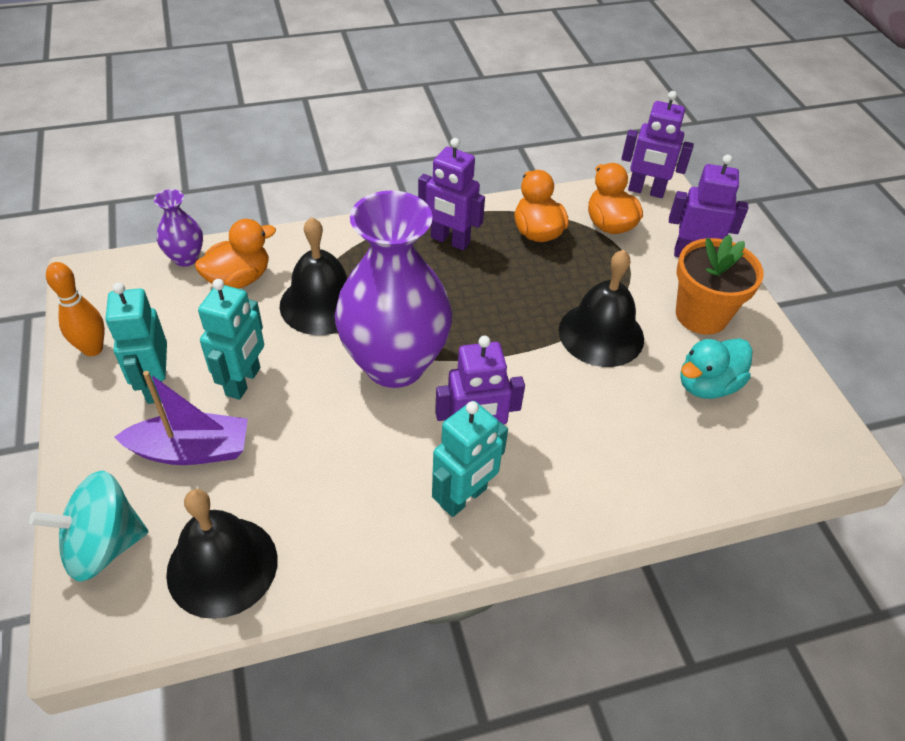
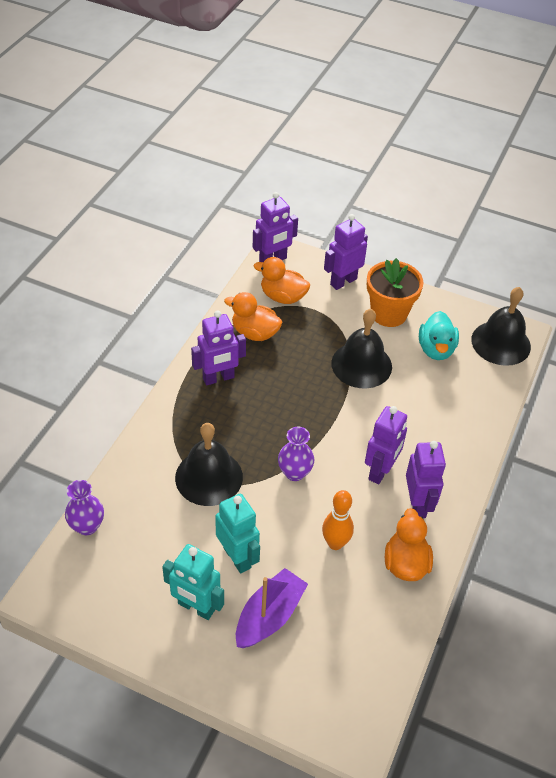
camera: 50 degrees left, 0 degrees up
turquoise spinning top [29,471,148,582] -> none
orange bowling pin [46,262,105,356] -> orange bowling pin moved to [322,490,354,550]
black bell [166,489,278,619] -> black bell moved to [471,287,531,366]
orange duck [195,219,276,289] -> orange duck moved to [385,508,433,581]
purple vase [335,190,452,388] -> purple vase [278,427,315,481], size x0.44
turquoise robot [432,401,508,517] -> purple robot [406,441,446,518]

